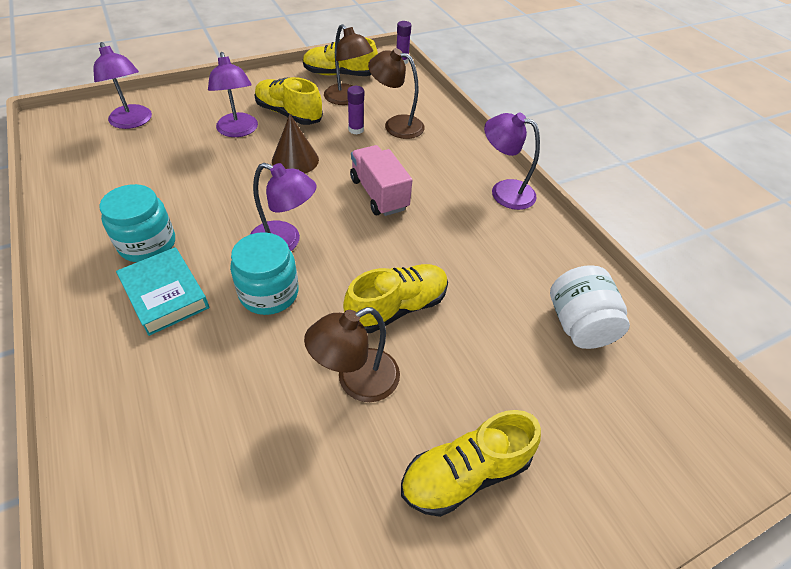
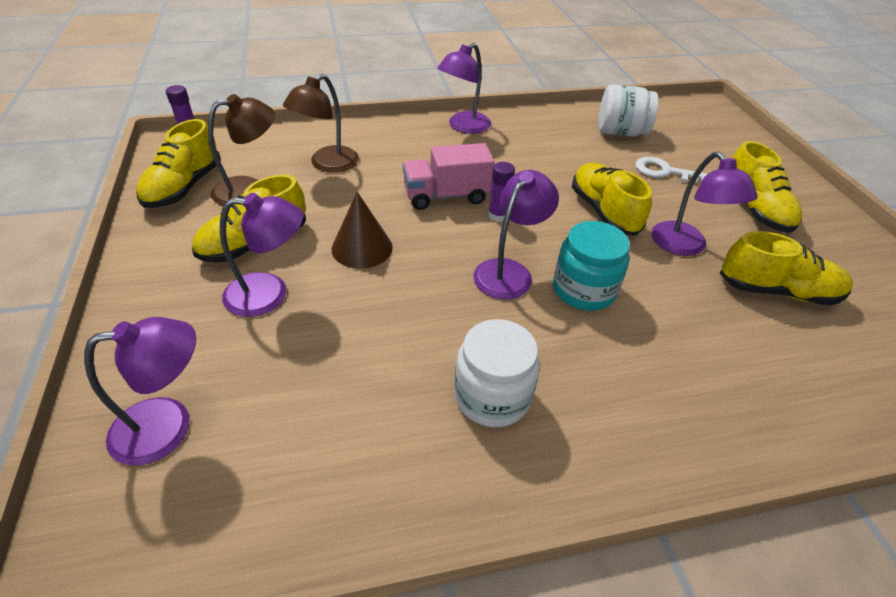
camera: 75 degrees left, 5 degrees down
turquoise jar [100,184,175,262] -> white jar [454,319,540,427]
turquoise book [116,247,209,336] -> none
brown lamp [304,307,400,402] -> purple lamp [651,152,758,256]
purple glue stick [347,86,364,134] -> purple glue stick moved to [488,162,515,222]
none -> white key [635,157,707,183]
none -> yellow shoe [720,231,853,306]

